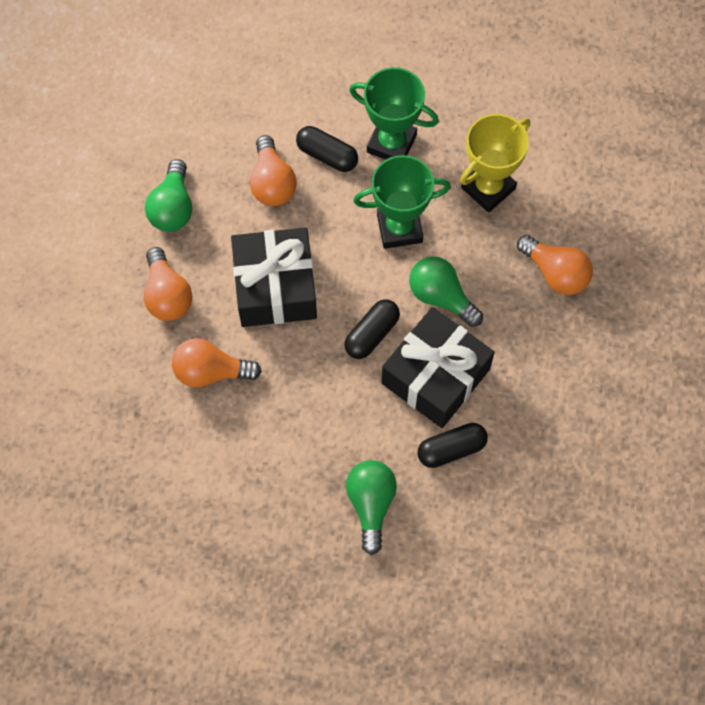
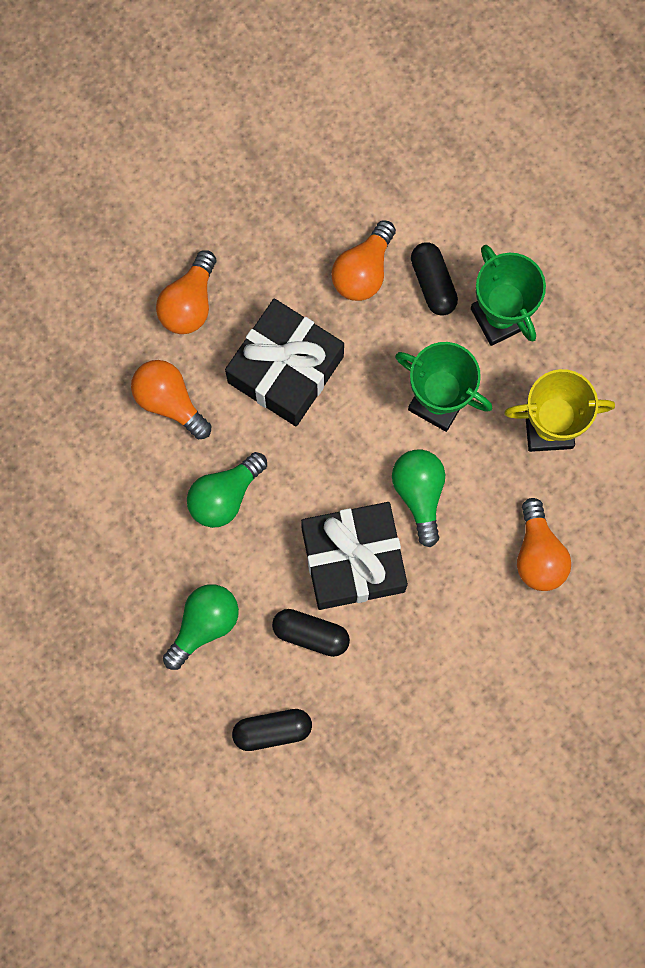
camera: 40 degrees right, 10 degrees up
green light bulb [145,159,192,232] -> green light bulb moved to [187,452,267,528]
black capsule [344,299,400,359] -> black capsule moved to [232,709,312,751]

